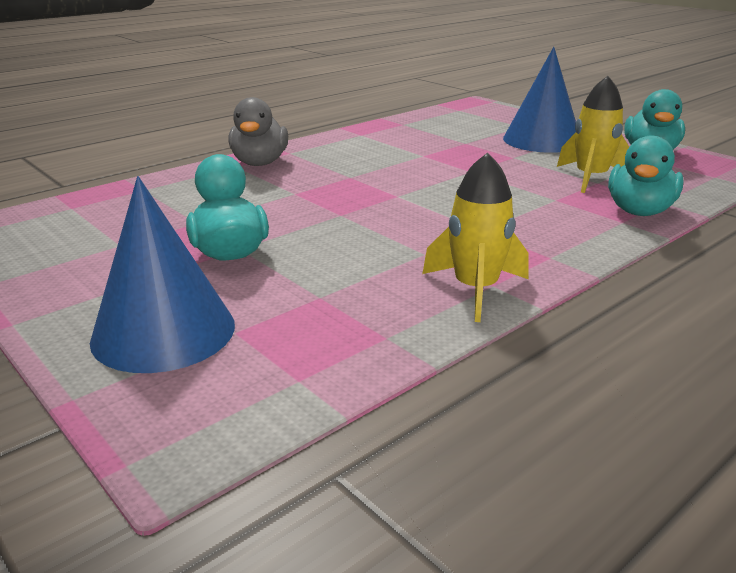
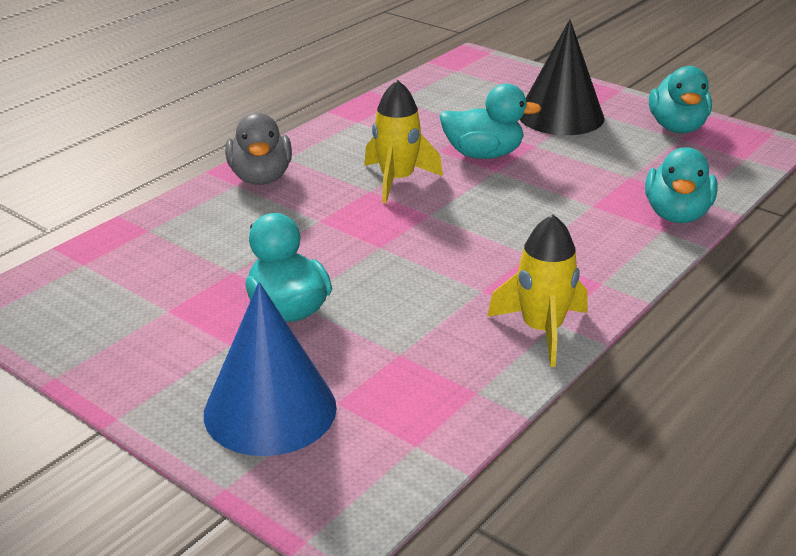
camera: 10 degrees left, 5 degrees up
blue cone [503,47,576,153] -> black cone [520,19,604,135]
yellow rocket [557,76,629,193] -> yellow rocket moved to [364,80,443,203]
none -> turquoise duck [439,84,542,159]

